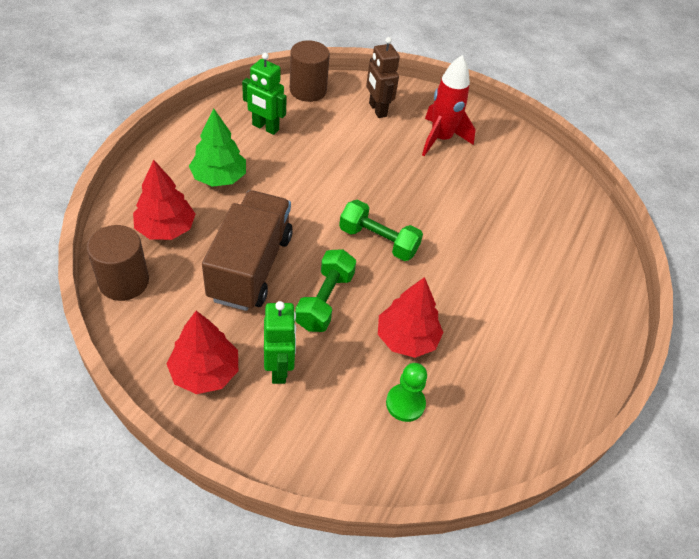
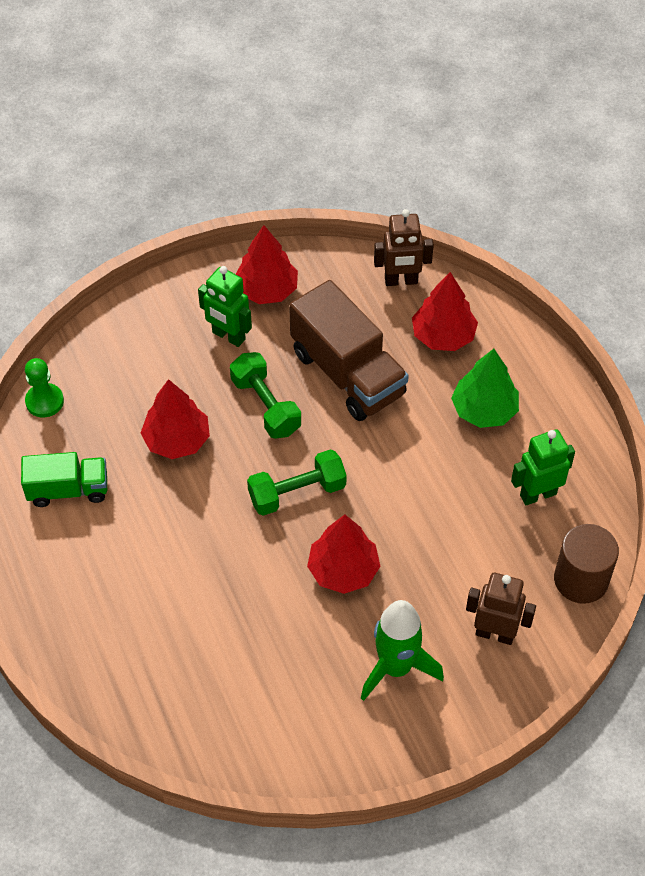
camera: 135 degrees right, 5 degrees up
brown cylinder [87,225,149,301] -> brown robot [374,209,434,286]
green pawn [386,363,427,422] -> green pawn moved to [25,358,64,418]
red rocket [422,55,475,156] -> green rocket [361,600,444,701]
none -> green truck [21,452,107,507]
none -> red tree [307,514,380,594]

